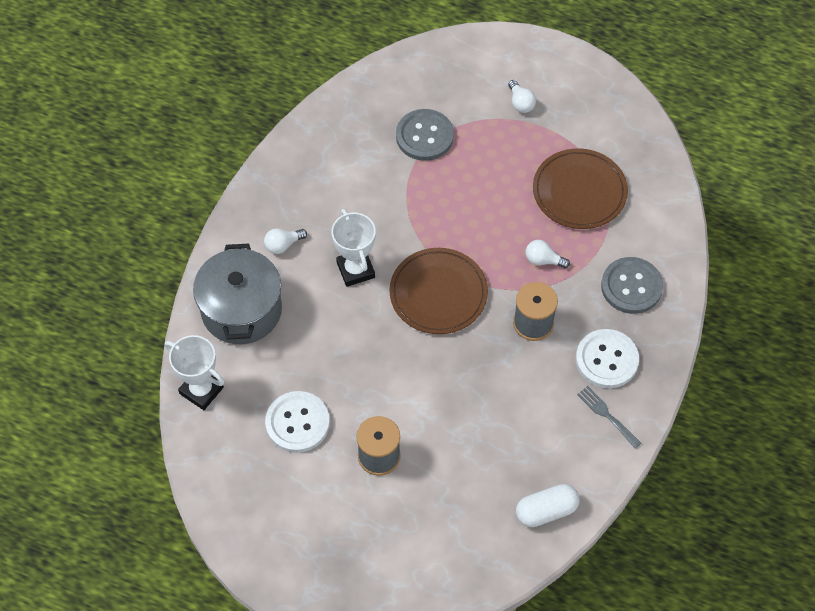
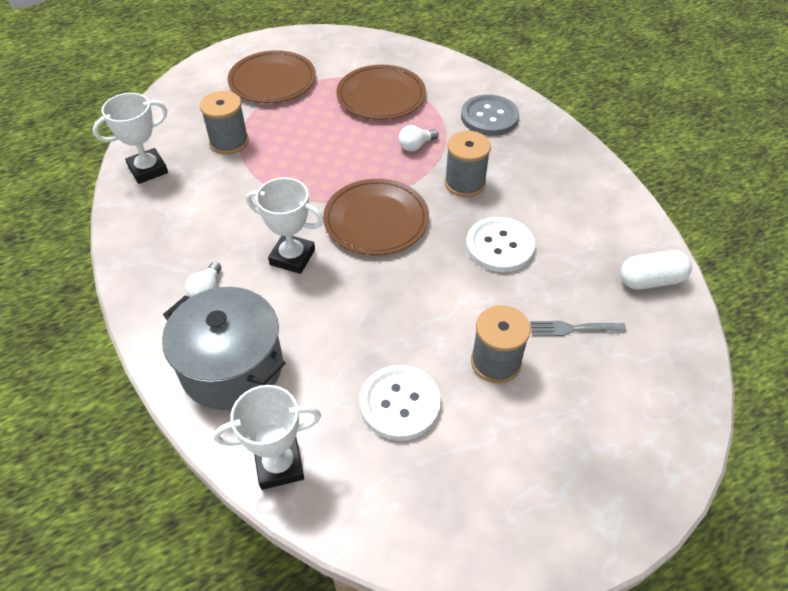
camera: 50 degrees left, 10 degrees down
grey button [396,109,454,161] -> grey spool [200,91,249,155]
white light bulb [508,80,536,113] -> brown plate [228,50,316,103]
white capsule [516,484,580,527] -> white capsule turned 60 degrees clockwise [620,250,692,289]
white button [576,329,639,388] -> white button moved to [466,217,535,272]
grey fork [577,386,641,448] -> grey fork moved to [530,321,626,336]
none -> white trophy [92,93,168,184]

